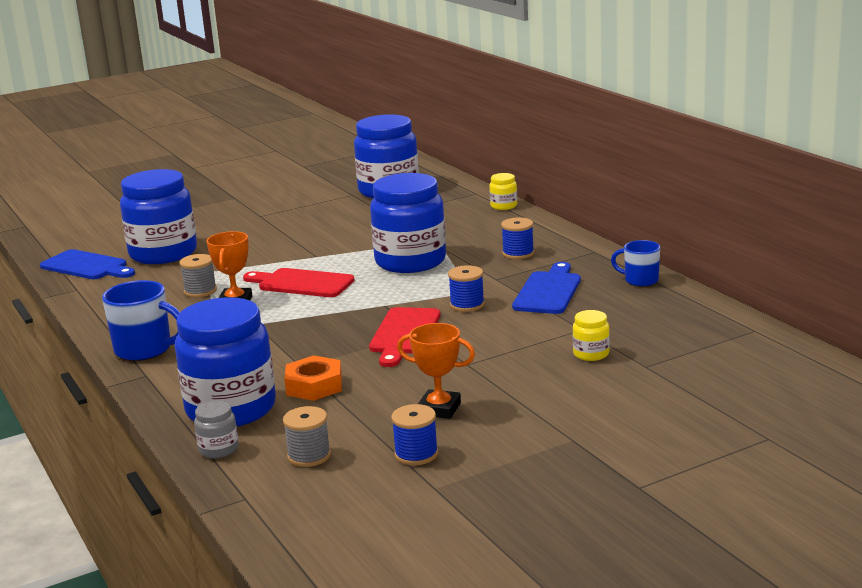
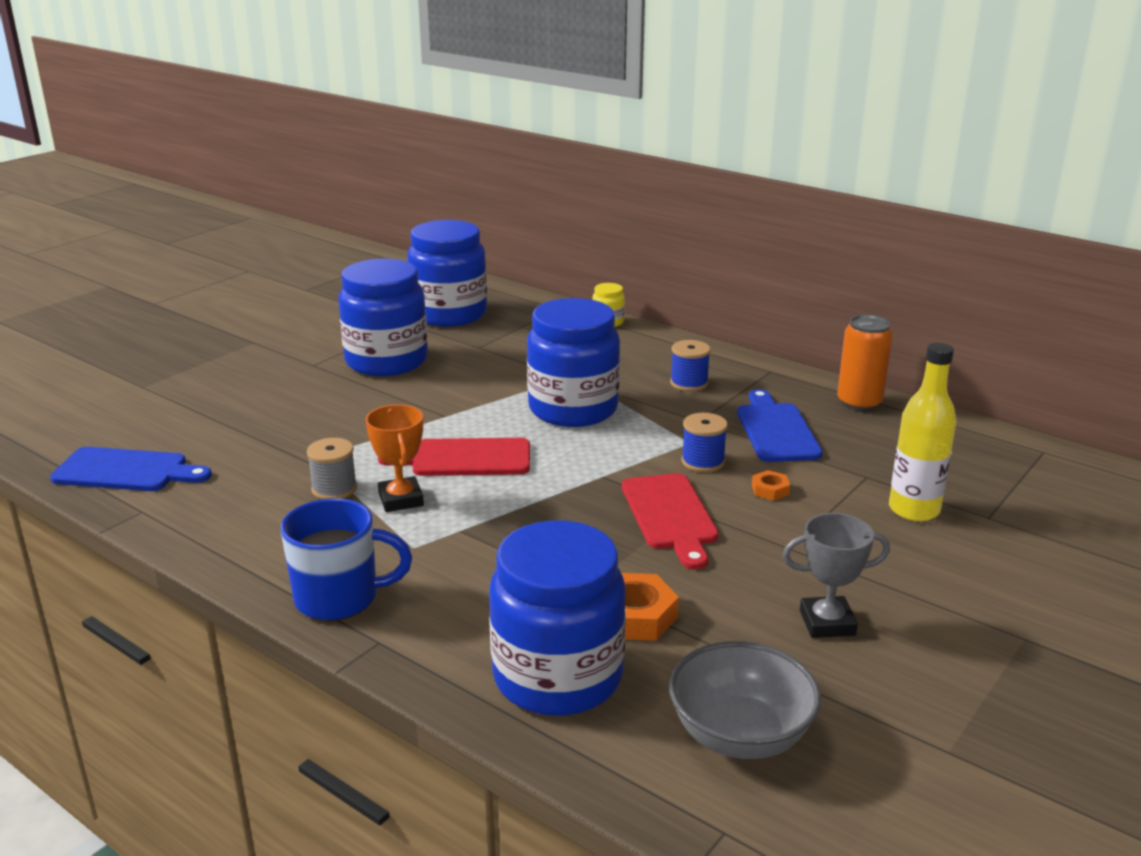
camera: 25 degrees left, 5 degrees up
blue jar [120,169,197,264] -> blue jar moved to [338,259,428,376]
grey jar [194,400,239,458] -> none
grey spool [283,406,331,467] -> grey bowl [669,641,821,759]
blue spool [391,404,438,465] -> none
orange trophy [397,323,475,419] -> grey trophy [783,513,890,638]
yellow jar [573,310,610,361] -> yellow bottle [889,343,956,521]
blue mug [611,240,660,287] -> orange can [837,315,893,411]
none -> orange nut [752,470,790,501]

